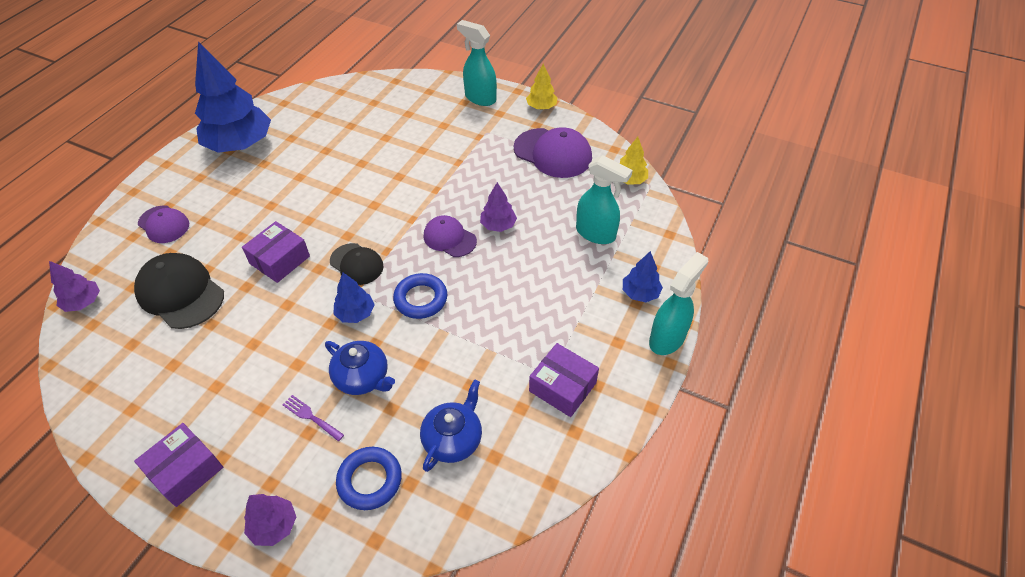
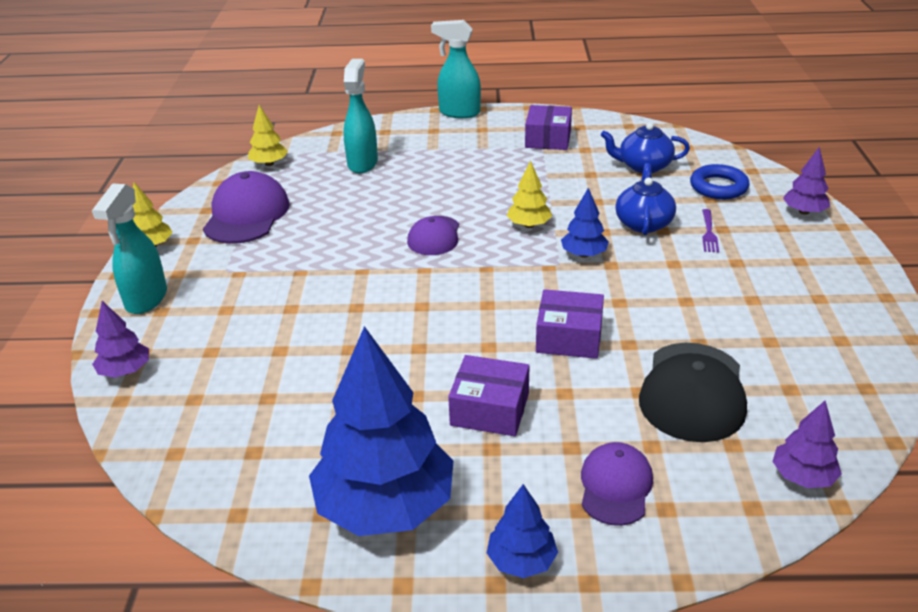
camera: 115 degrees left, 15 degrees down
purple box [134,423,223,507] -> purple box moved to [448,355,529,436]
black cap [330,243,384,285] -> none
blue ring [393,273,448,319] -> yellow tree [507,160,552,228]
purple tree [480,182,517,232] -> purple tree moved to [92,301,149,378]
blue tree [623,251,663,302] -> blue tree moved to [487,484,558,578]

